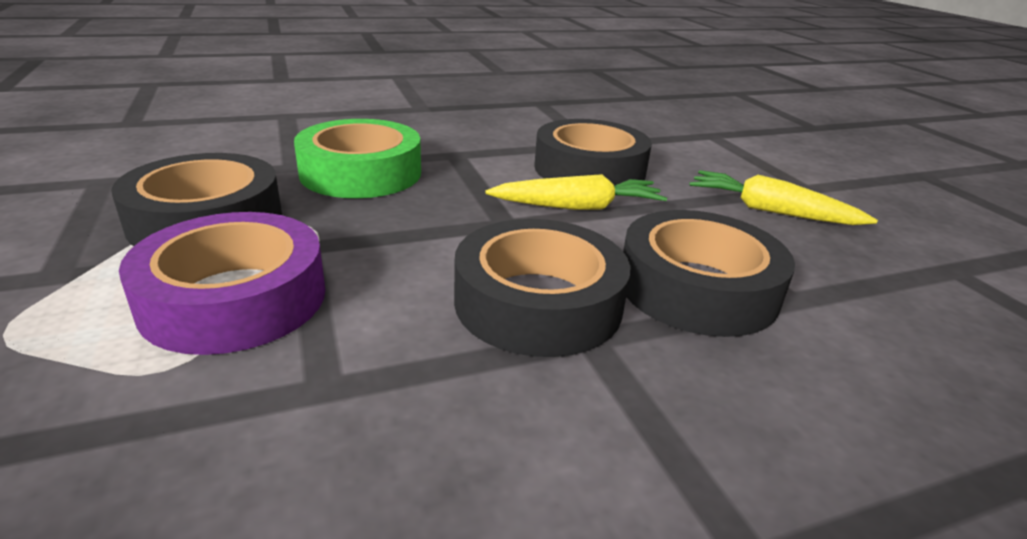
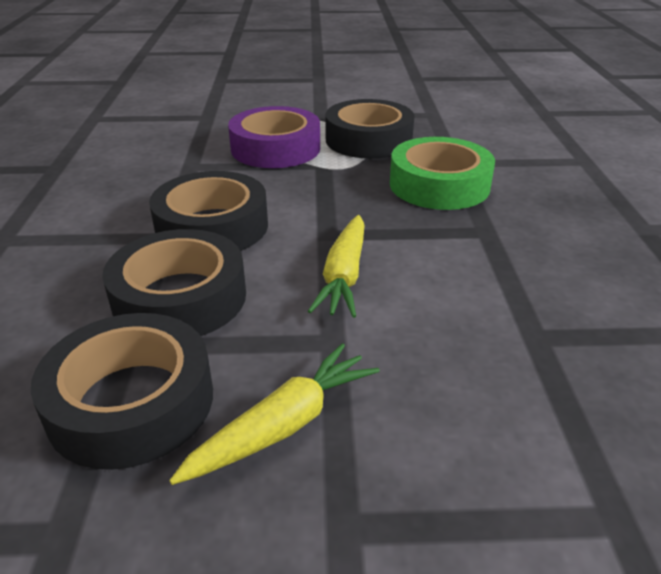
camera: 110 degrees right, 5 degrees up
black tape [534,119,652,186] -> black tape moved to [31,313,213,470]

